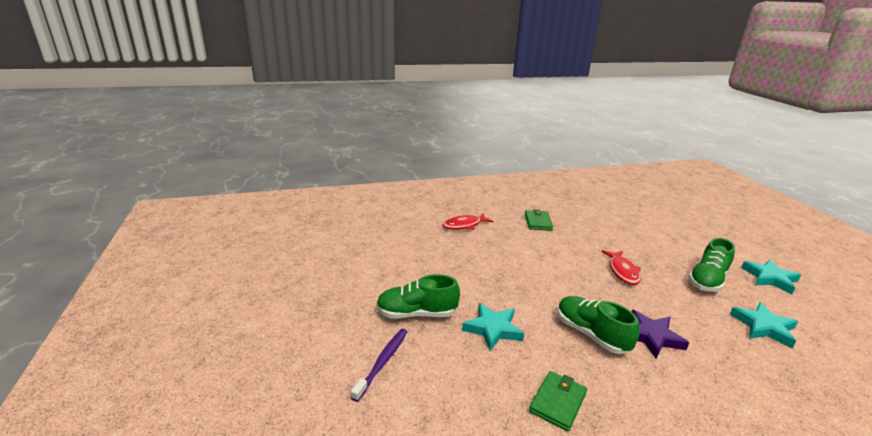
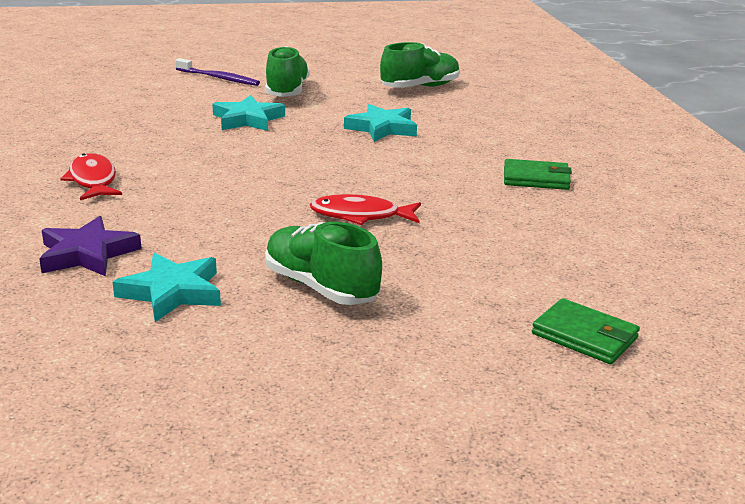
camera: 95 degrees right, 0 degrees up
red fish [443,213,494,230] -> red fish moved to [61,153,122,200]
green wallet [529,371,587,431] -> green wallet moved to [532,298,640,364]
green shoe [558,296,640,354] -> green shoe moved to [380,42,460,88]
purple star [632,310,689,358] -> purple star moved to [39,216,142,276]
turquoise star [741,259,801,294] -> turquoise star moved to [344,104,417,142]

